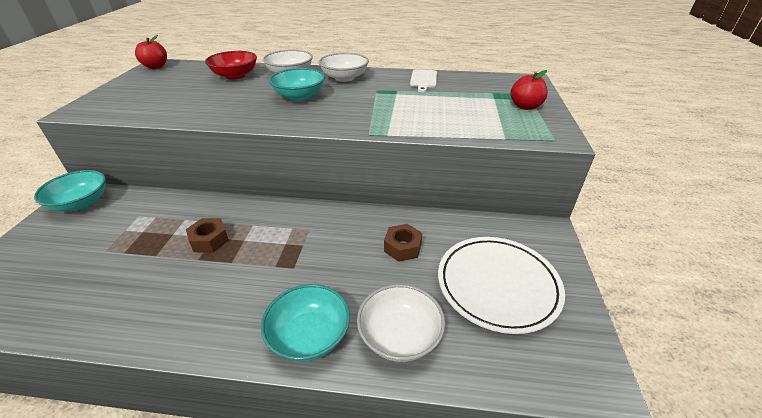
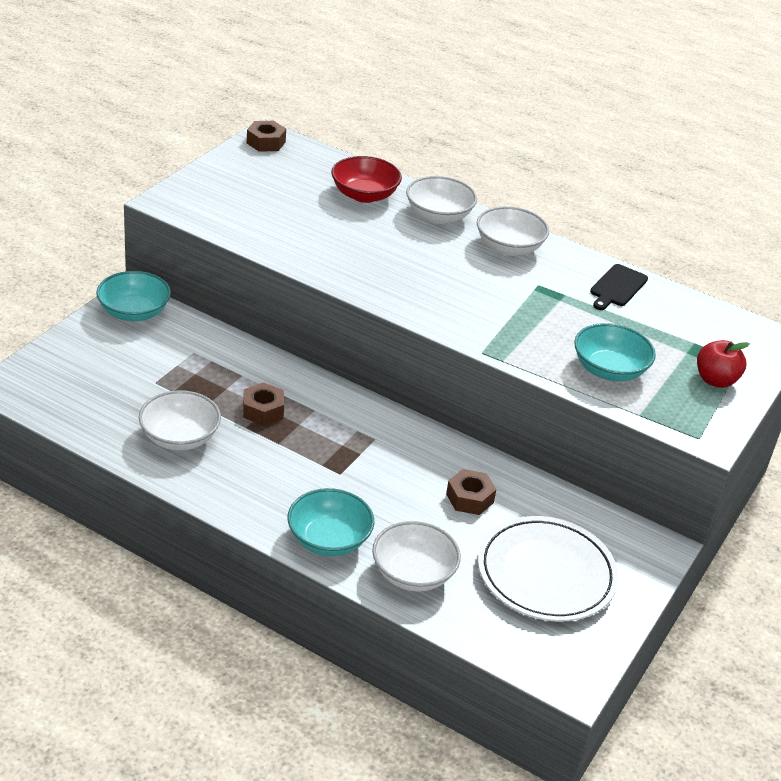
camera: 20 degrees right, 0 degrees up
red apple [135,35,167,69] -> brown nut [247,121,286,152]
turquoise bowl [269,68,325,101] -> turquoise bowl moved to [574,323,656,381]
white cutting board [410,69,437,92] -> black cutting board [590,264,648,310]
none -> white bowl [139,390,221,451]

